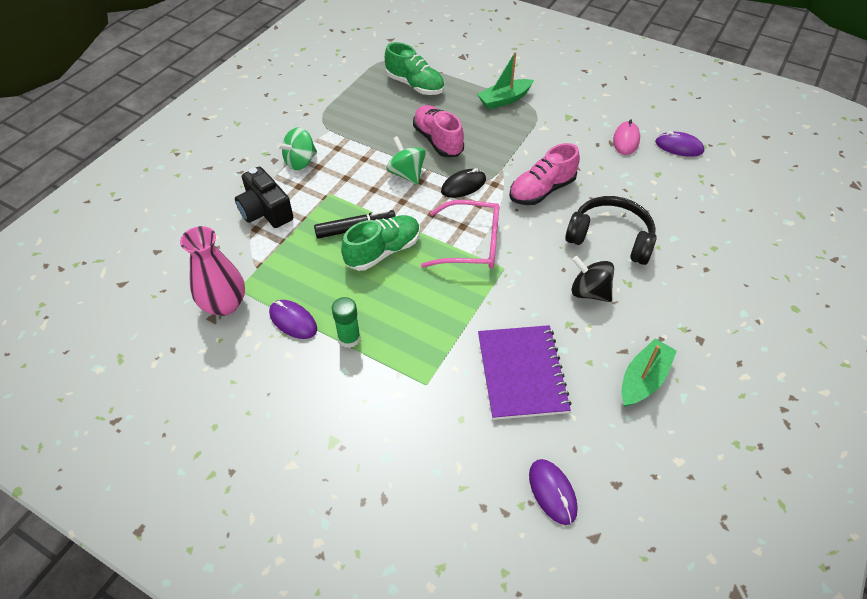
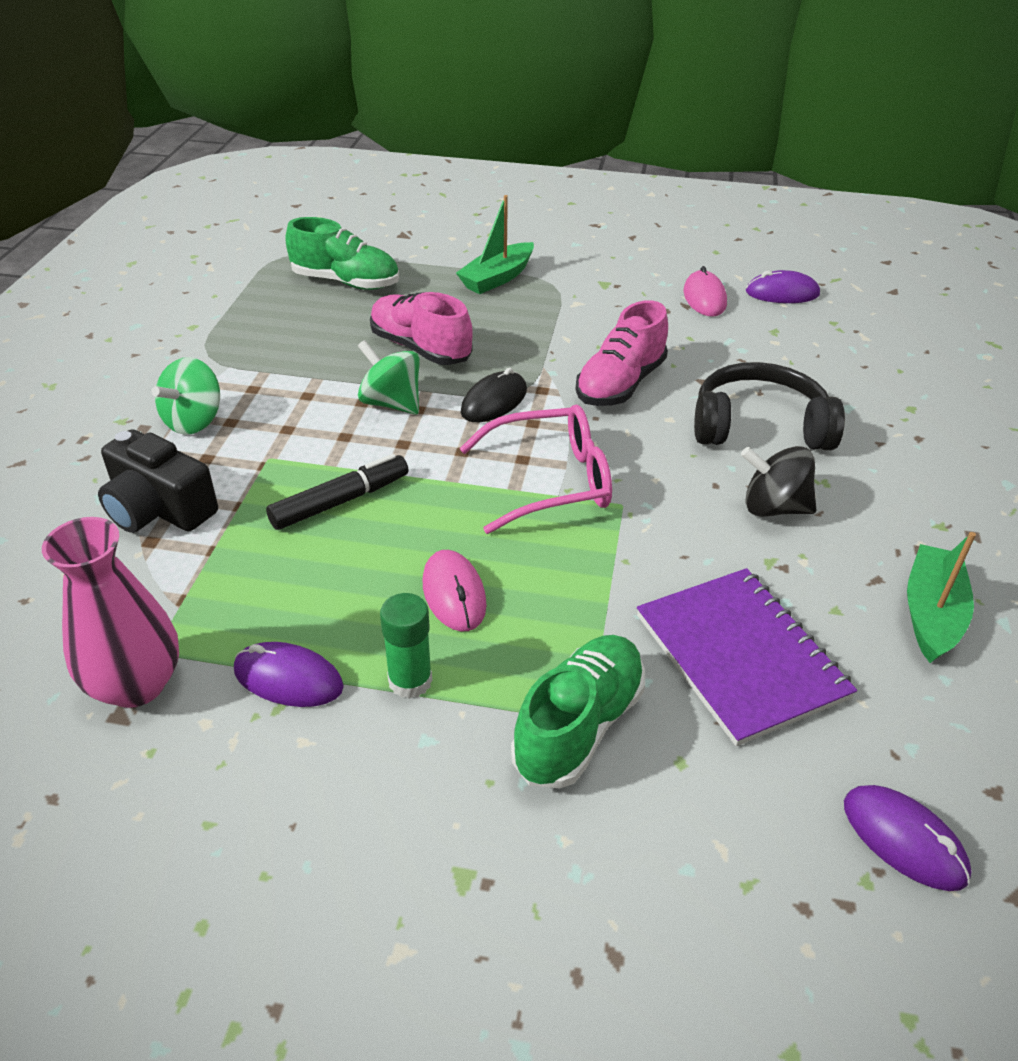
camera: 20 degrees left, 10 degrees down
green shoe [341,215,420,271] -> green shoe moved to [511,635,645,788]
none -> pink mouse [423,550,487,632]

